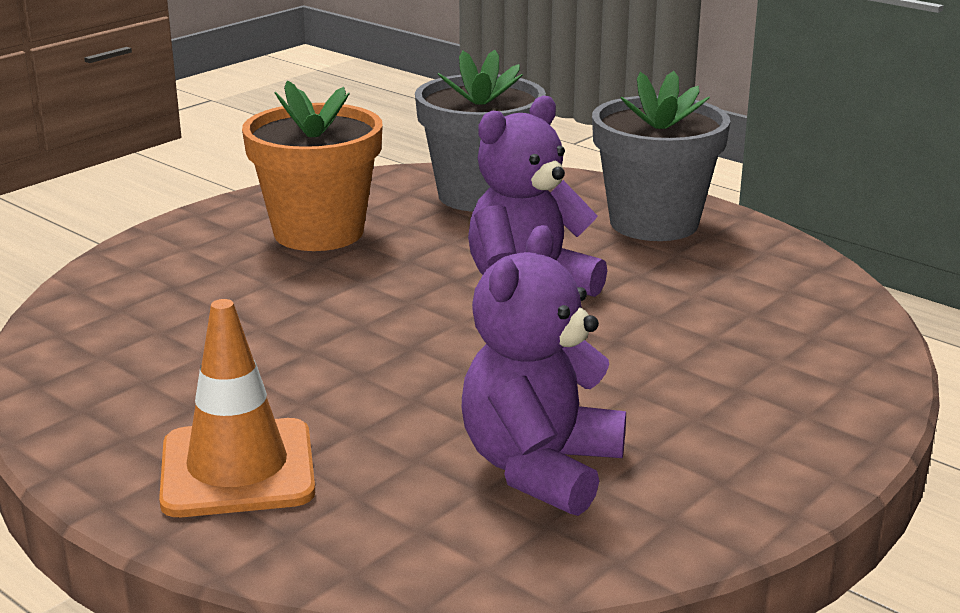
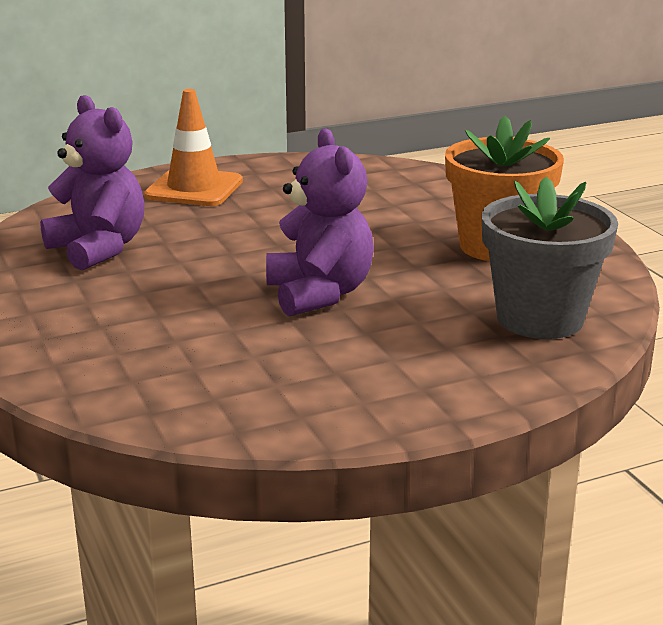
camera: 115 degrees right, 0 degrees up
grey flower pot [592,71,731,241] -> none

